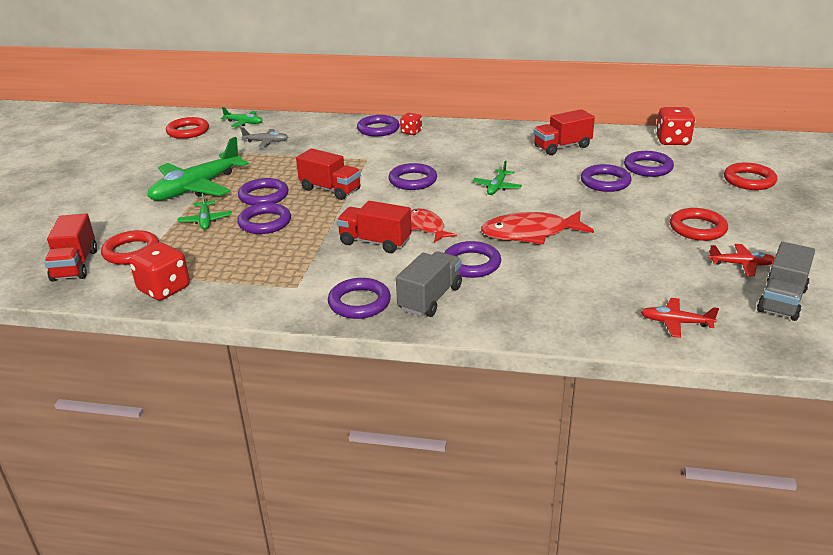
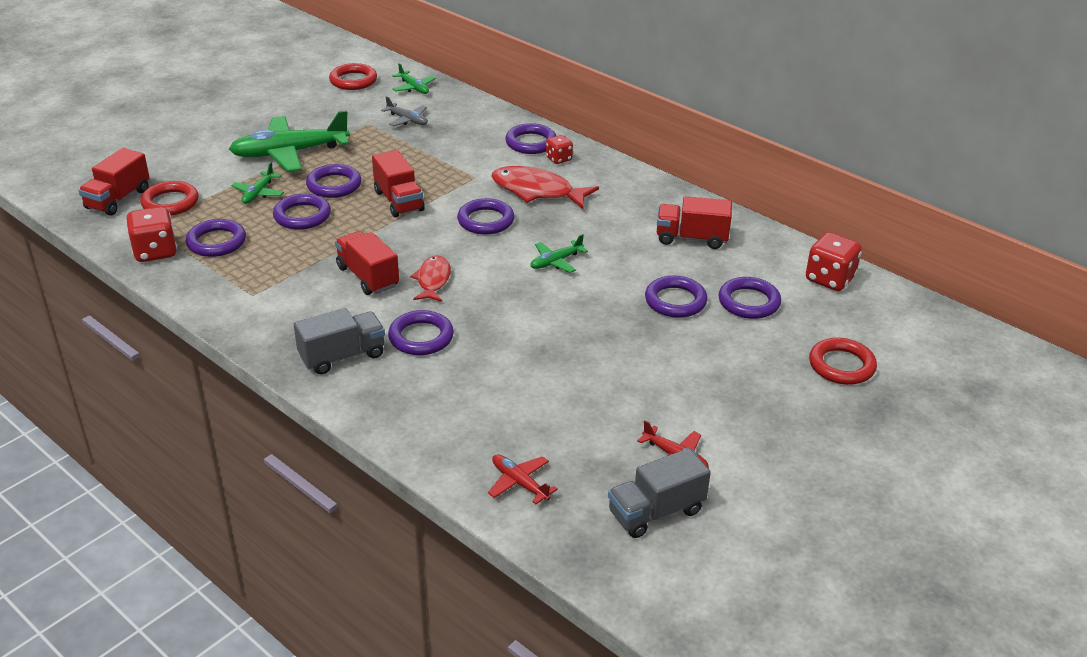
camera: 30 degrees right, 5 degrees up
purple ring [328,278,391,319] -> purple ring moved to [186,219,246,257]
red fish [481,211,594,244] -> red fish moved to [491,166,599,209]
red ring [670,208,728,241] -> none

